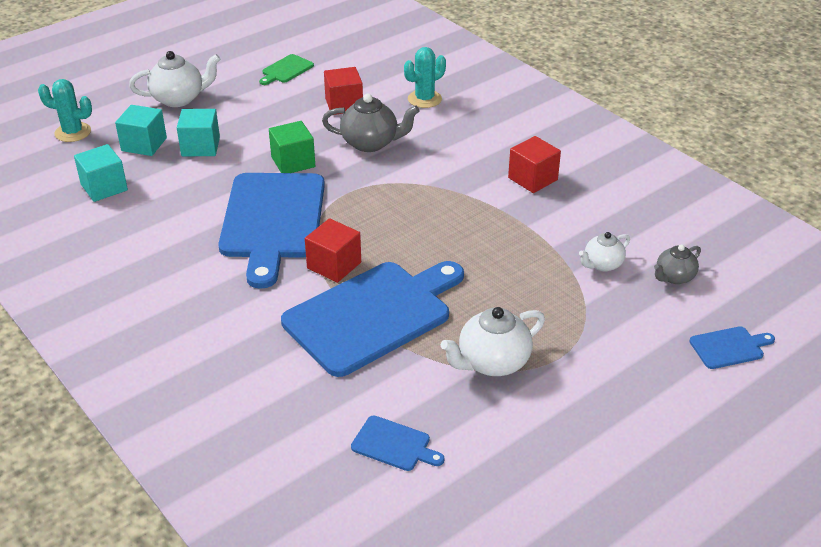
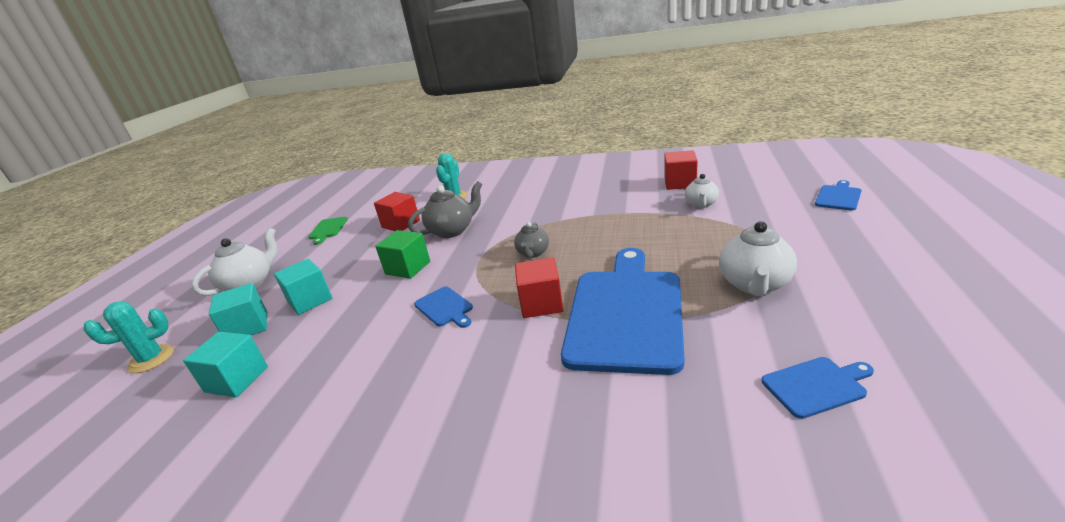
camera: 35 degrees left, 10 degrees down
blue cutting board [218,173,325,289] -> blue cutting board [414,286,473,328], size x0.42
red cube [508,136,561,193] -> red cube moved to [664,150,698,190]
grey teapot [654,244,701,284] -> grey teapot moved to [514,222,549,258]

